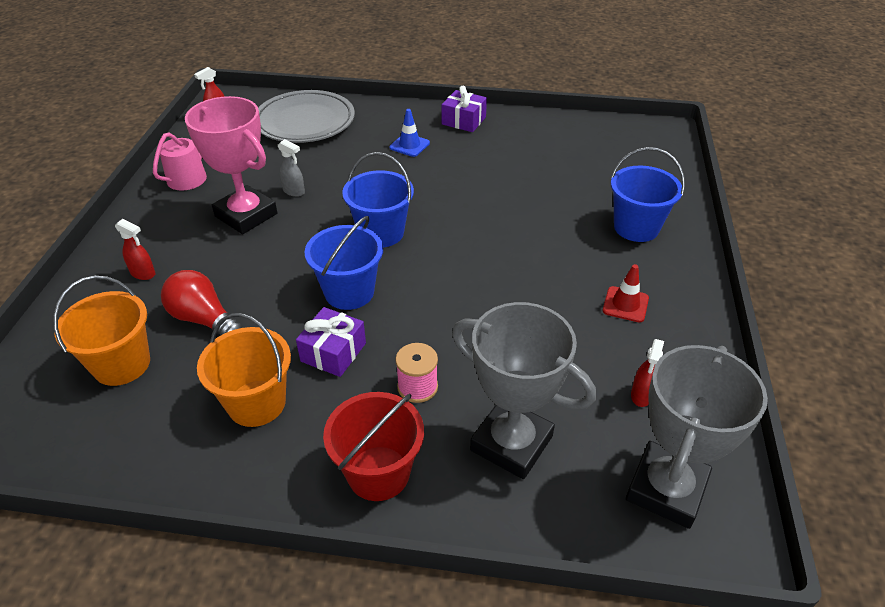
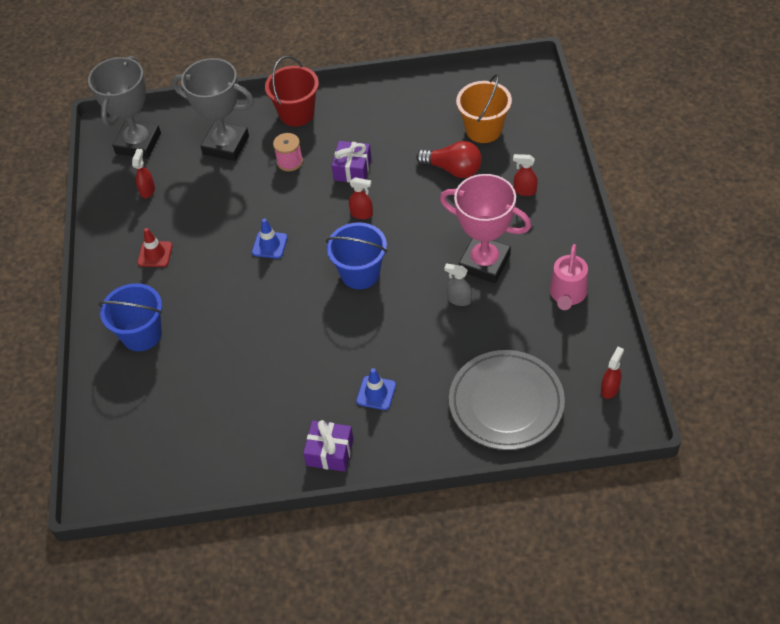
camera: 170 degrees right, 10 degrees up
orange bucket [197,313,291,427] -> none
blue bucket [304,216,383,310] -> red spray bottle [349,177,373,219]
none -> blue traffic cone [252,219,288,259]

